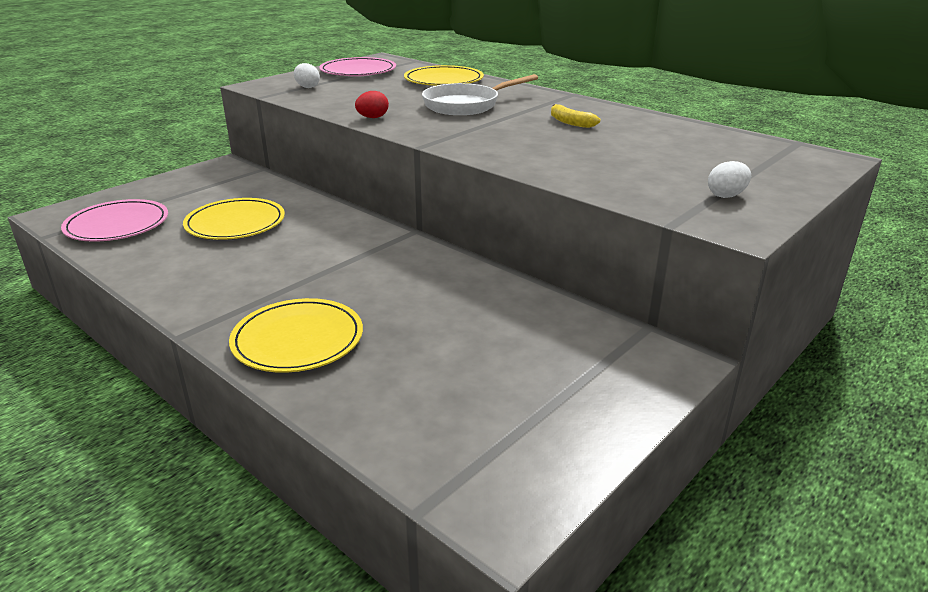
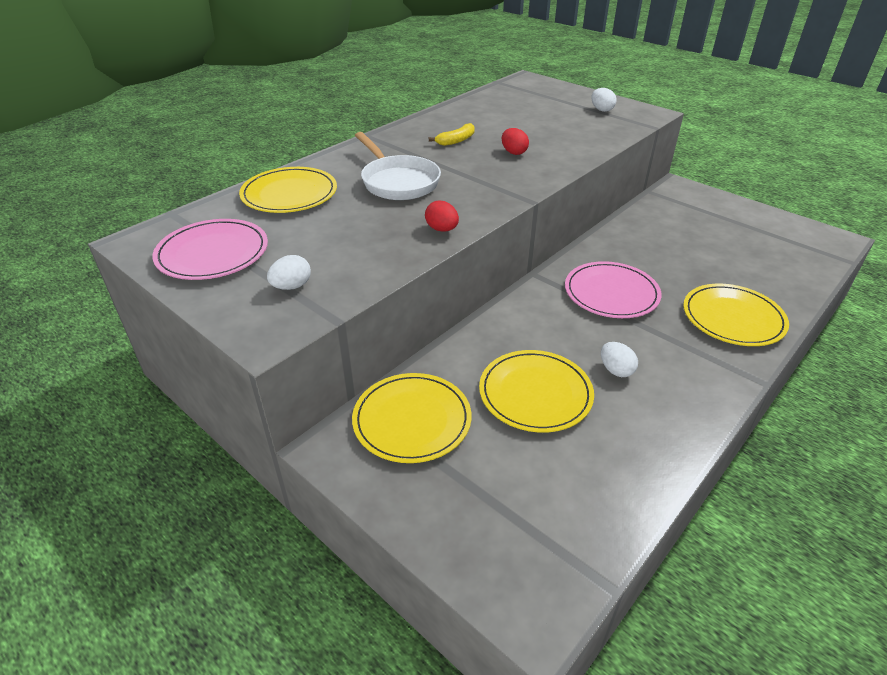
camera: 90 degrees left, 10 degrees up
pink plate [61,199,168,242] -> pink plate moved to [565,261,662,318]
none -> yellow plate [352,373,471,463]
none -> red egg [502,128,529,155]
none -> white egg [601,342,638,377]

